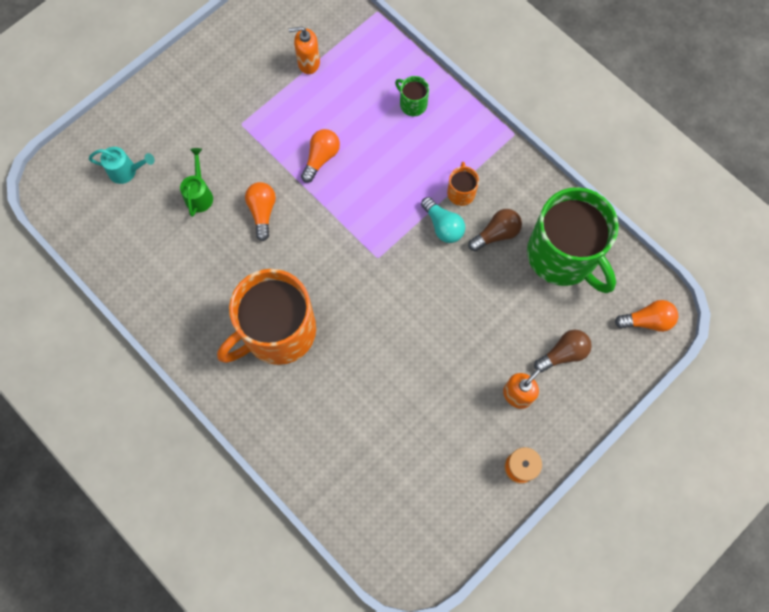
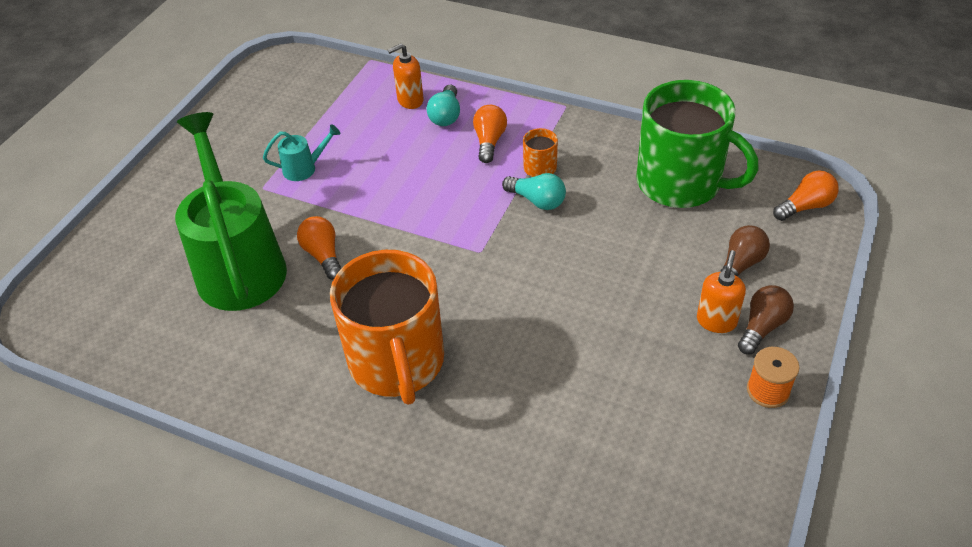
camera: 20 degrees left, 25 degrees down
turquoise watering can [89,147,155,184] -> turquoise watering can moved to [263,124,340,181]
green watering can [180,148,213,217] -> green watering can [175,112,287,311], size x2.49
orange mug [217,269,316,365] -> orange mug turned 45 degrees counterclockwise [330,250,444,405]
orange soap dispenser [289,26,320,74] -> orange soap dispenser moved to [388,44,424,109]
orange light bulb [301,129,340,183] -> orange light bulb moved to [473,105,507,163]
green mug [395,76,429,116] -> turquoise light bulb [426,84,460,126]
brown light bulb [468,209,522,251] -> brown light bulb moved to [738,285,794,354]

